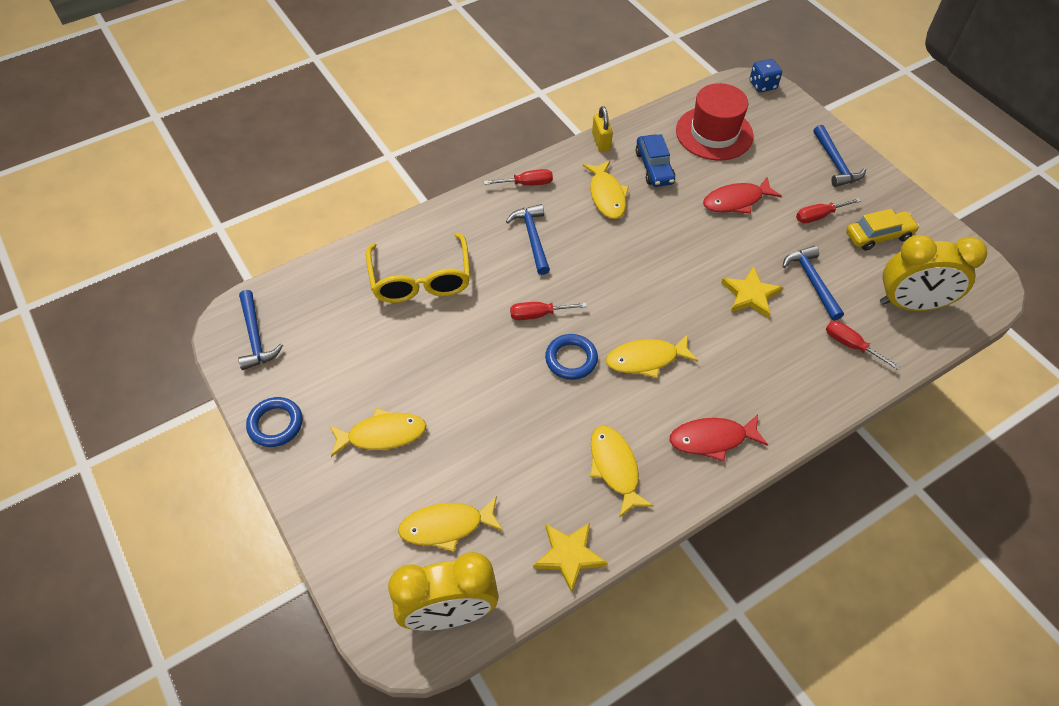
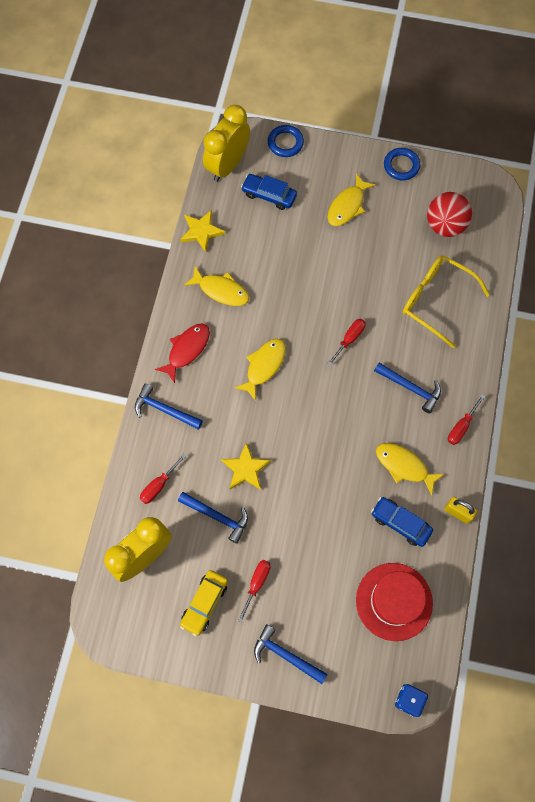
camera: 135 degrees right, 15 degrees up
blue hammer [238,290,283,370] -> blue hammer moved to [135,384,203,430]
yellow fish [398,496,503,552] -> blue car [241,174,297,210]
blue ring [545,334,598,380] -> blue ring moved to [268,125,304,157]
red fish [703,176,782,214] -> none
red screwdriver [826,321,900,370] -> red screwdriver turned 135 degrees clockwise [140,454,186,504]
none -> red ball [427,192,472,237]

